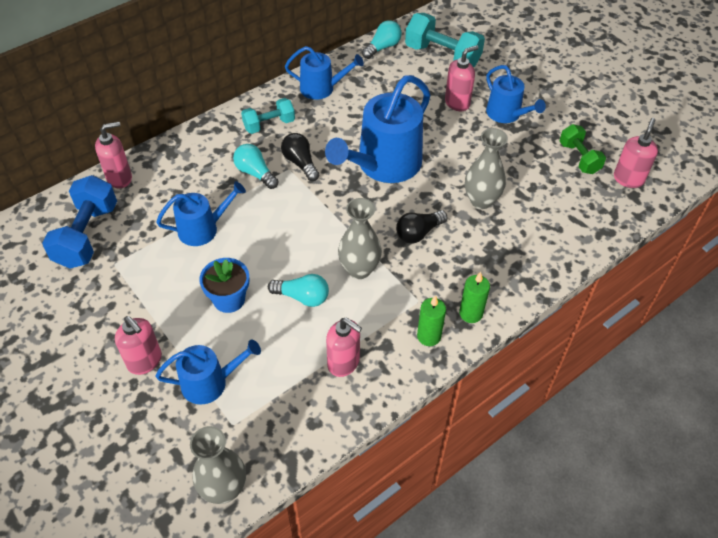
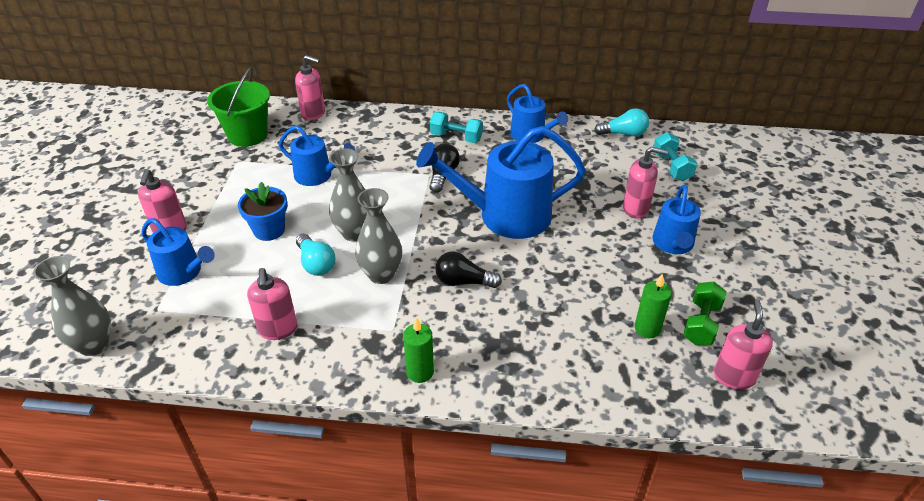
camera: 45 degrees right, 10 degrees down
blue dumbbell [42,175,117,268] -> green bucket [207,67,270,147]
turquoise light bulb [233,144,279,189] -> none
turquoise dumbbell [405,13,485,67] -> turquoise dumbbell [654,132,698,181], size x0.62
green candle [417,295,446,346] -> green candle moved to [635,273,672,338]
grey vase [465,128,508,209] -> grey vase moved to [329,148,367,241]
pink soap dispenser [614,118,658,188] -> pink soap dispenser turned 60 degrees counterclockwise [714,299,773,390]

